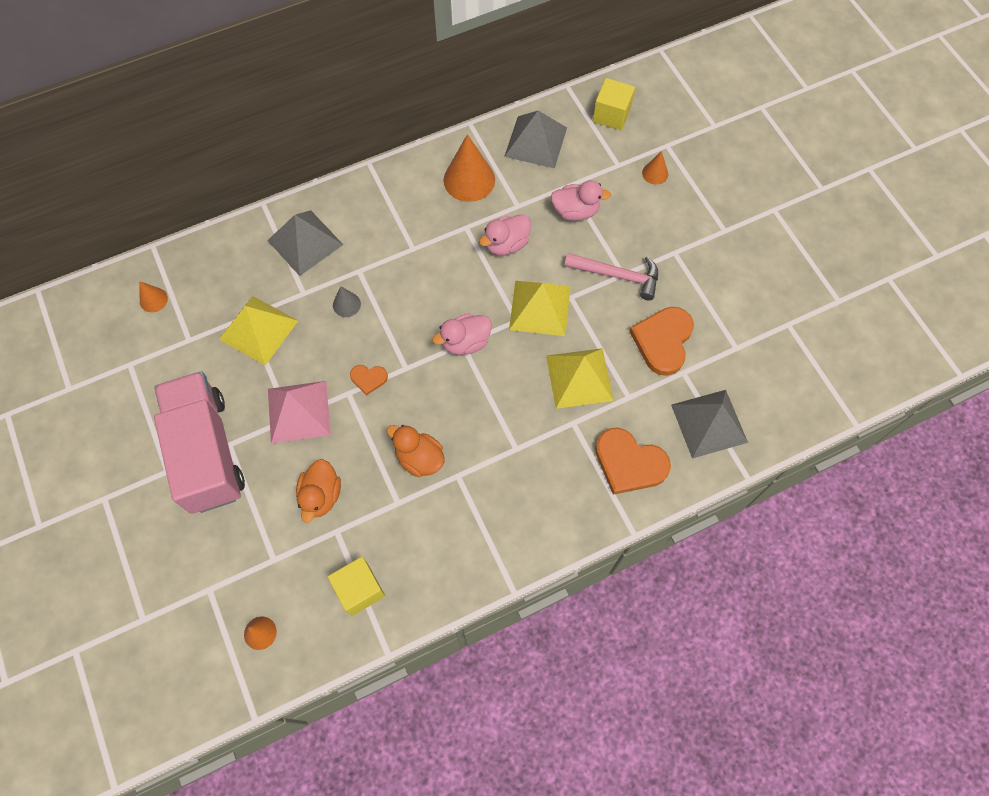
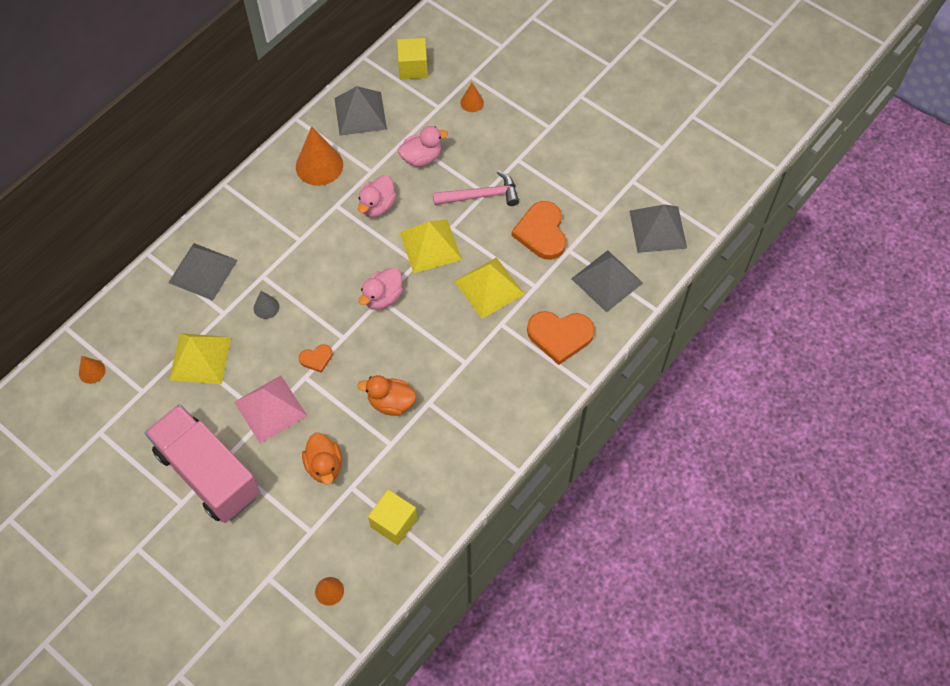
camera: 25 degrees left, 5 degrees down
none -> grey pyramid [630,204,687,253]

